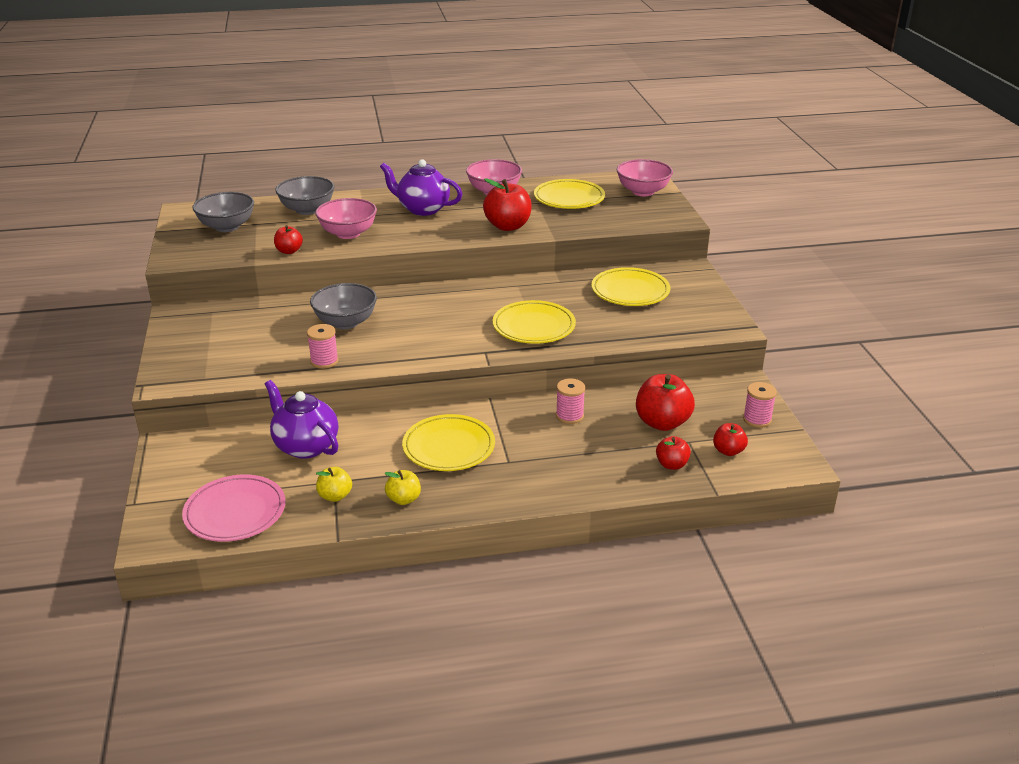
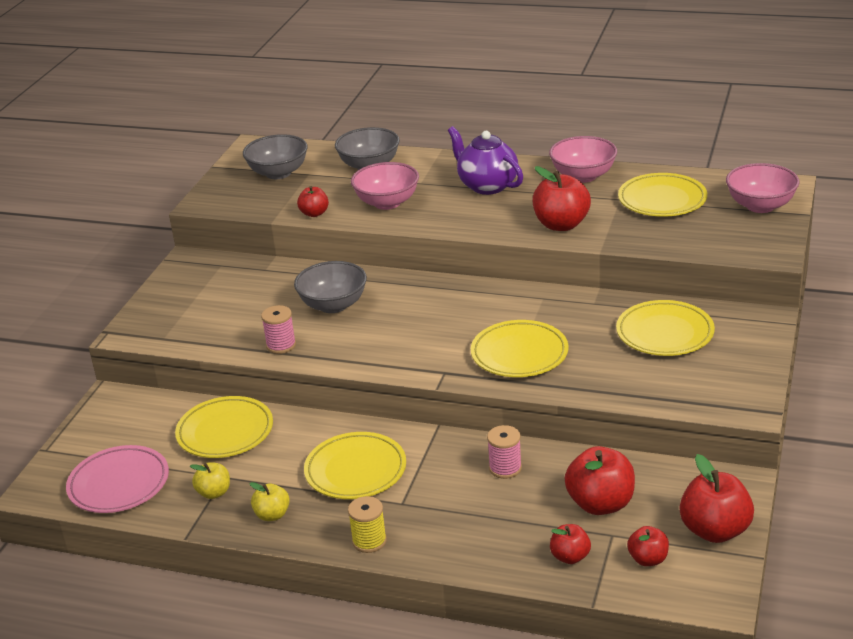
camera: 30 degrees right, 0 degrees up
purple teapot [265,380,338,459] -> yellow plate [175,396,273,458]
pink spool [743,382,777,428] -> red apple [680,454,754,543]
none -> yellow spool [348,496,387,553]

